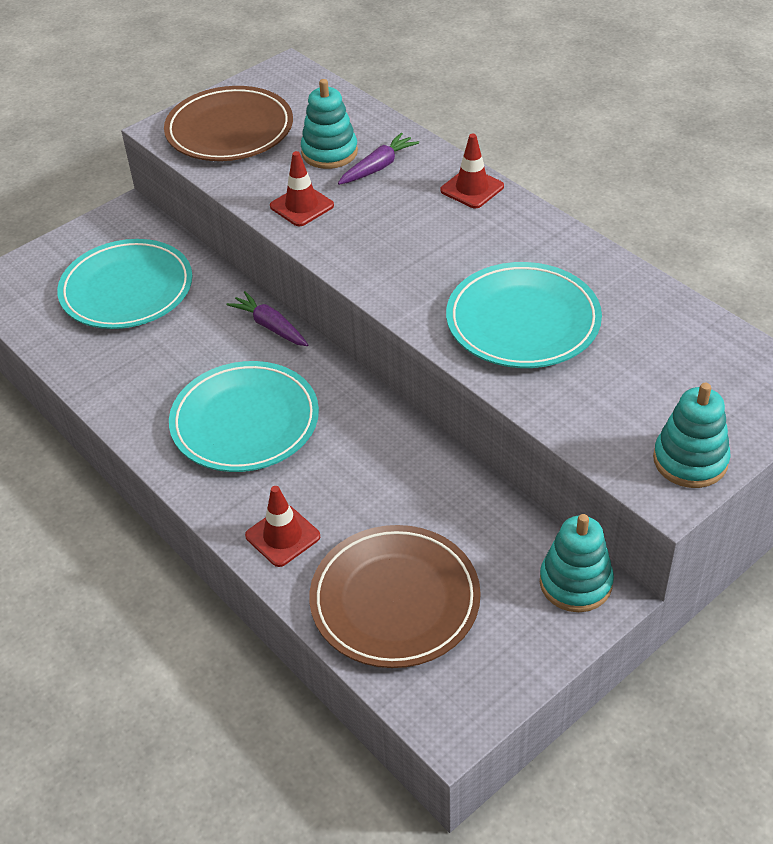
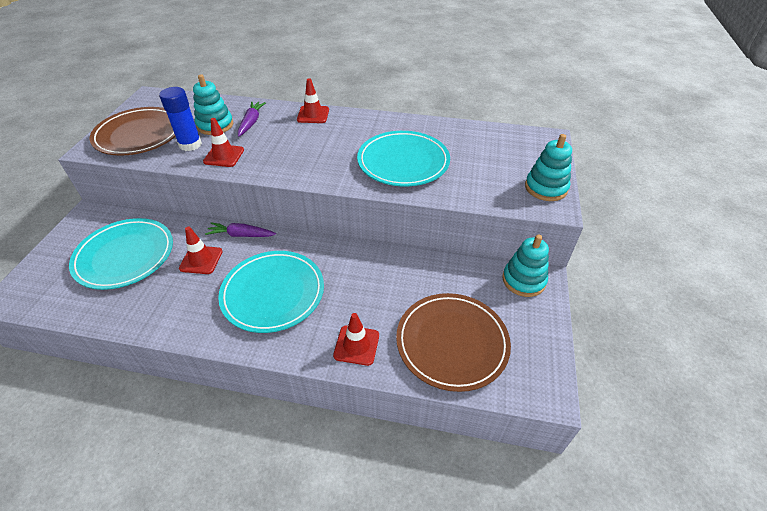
camera: 40 degrees left, 0 degrees up
none -> blue glue stick [159,87,202,151]
none -> red traffic cone [179,227,223,274]

